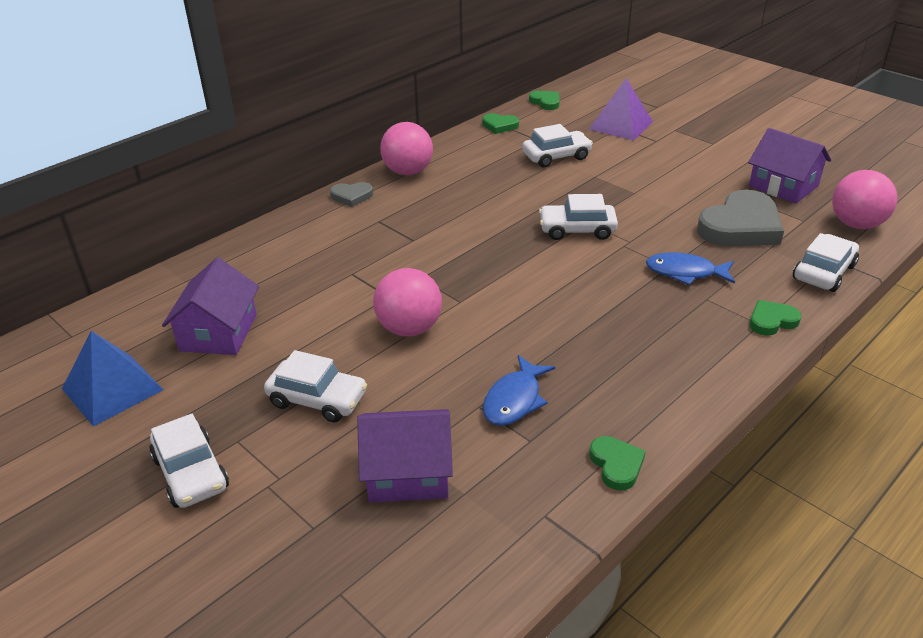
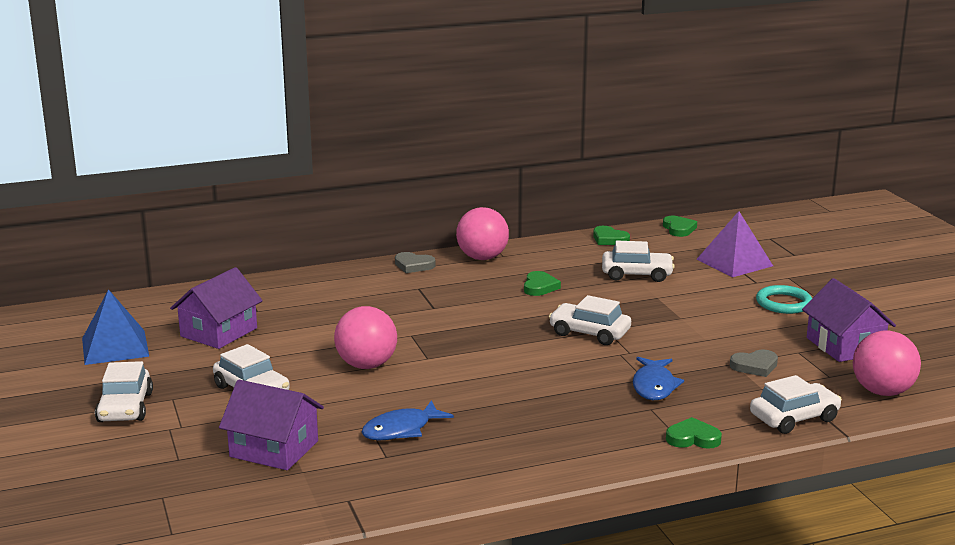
camera: 25 degrees right, 15 degrees down
green heart [589,436,646,491] -> green heart moved to [524,271,561,296]
blue fish [646,252,735,285] -> blue fish turned 120 degrees counterclockwise [633,357,684,400]
grey heart [697,190,784,246] -> grey heart [730,350,778,377], size x0.49
none -> turquoise ring [756,285,812,314]

